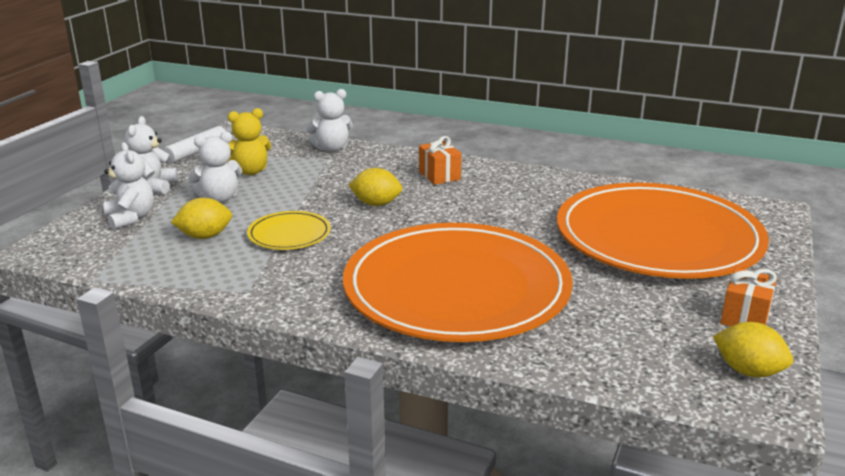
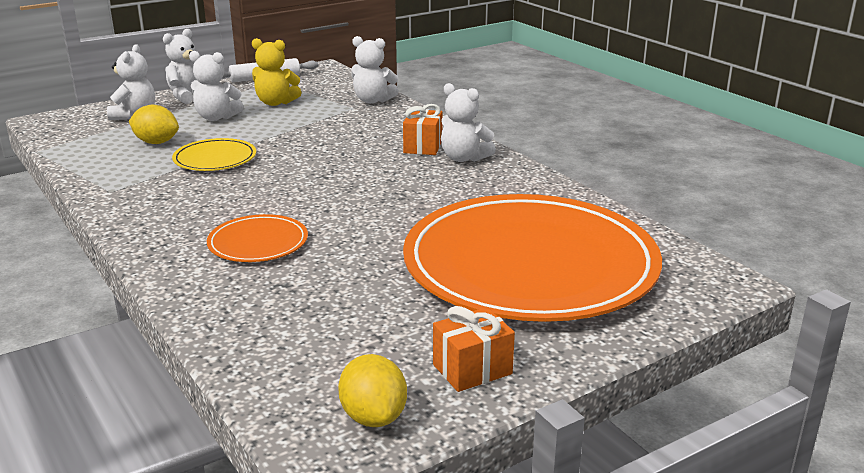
camera: 35 degrees right, 0 degrees up
orange plate [343,223,573,342] -> orange plate [207,214,308,262], size x0.41
yellow lemon [348,168,402,206] -> none
none -> white teddy bear [441,83,496,162]

